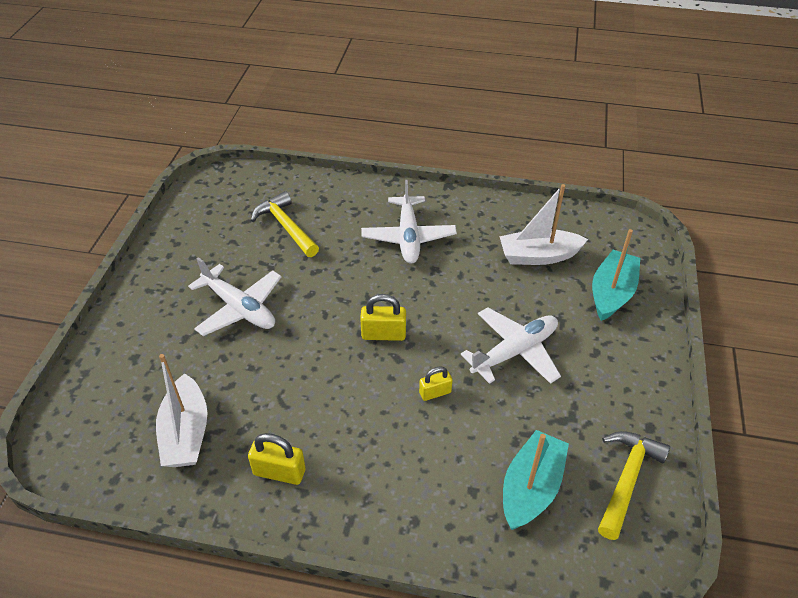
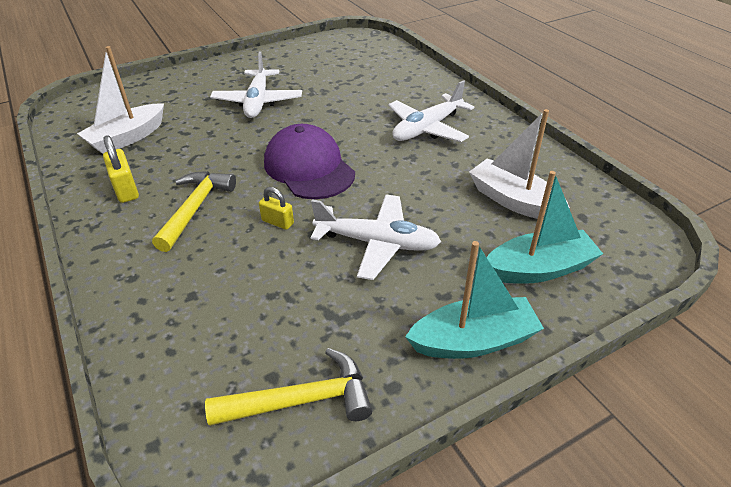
camera: 50 degrees right, 5 degrees down
yellow hammer [251,191,319,257] -> yellow hammer moved to [152,171,236,252]
yellow padlock [360,294,406,341] -> purple cap [264,124,355,199]
turquoise boat [503,430,569,530] -> turquoise boat moved to [405,241,544,359]

